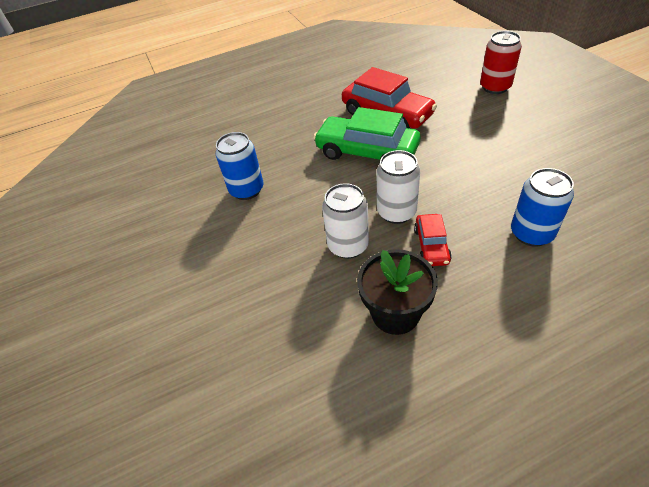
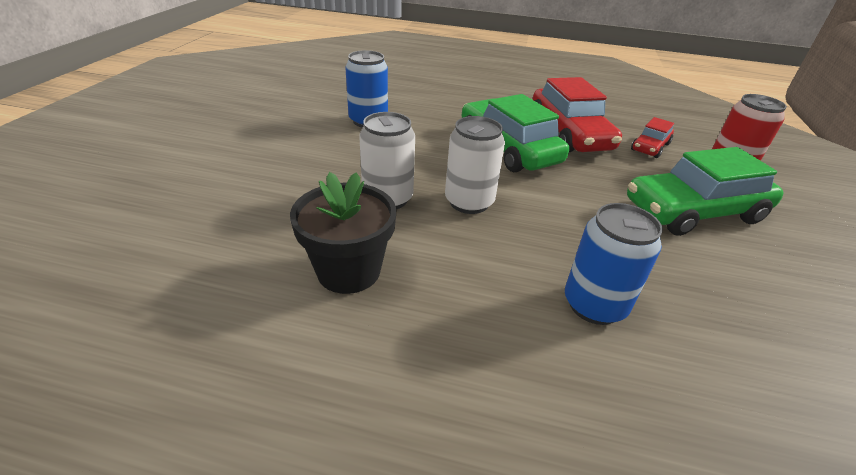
camera: 30 degrees right, 10 degrees down
red car [414,214,452,266] -> red car moved to [631,117,674,158]
none -> green car [627,147,784,236]

